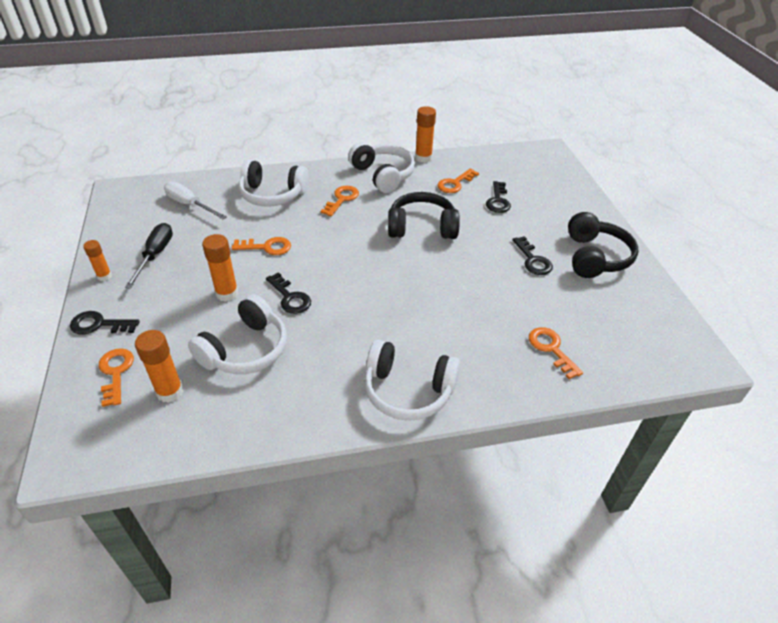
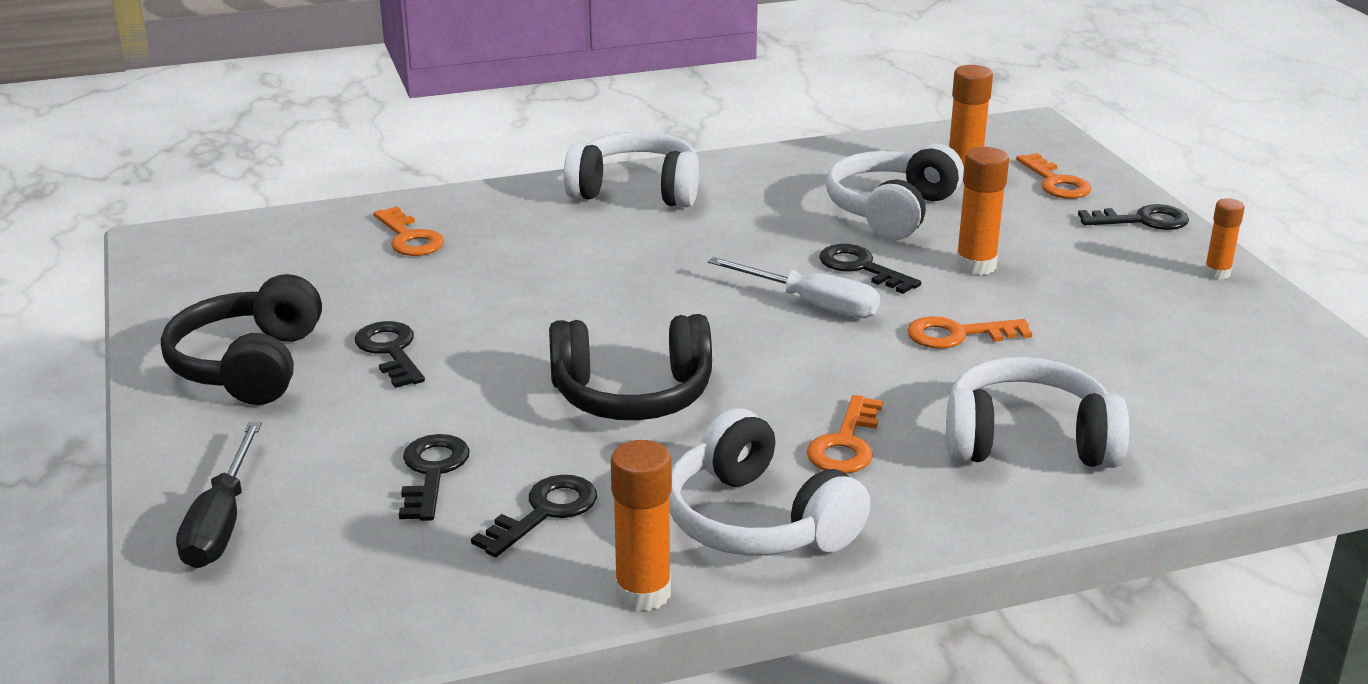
camera: 175 degrees right, 15 degrees down
black screwdriver [125,223,173,289] -> black screwdriver moved to [176,422,262,568]
white screwdriver [164,182,227,219] -> white screwdriver moved to [708,257,880,318]
orange key [437,168,479,193] -> black key [471,475,597,557]

